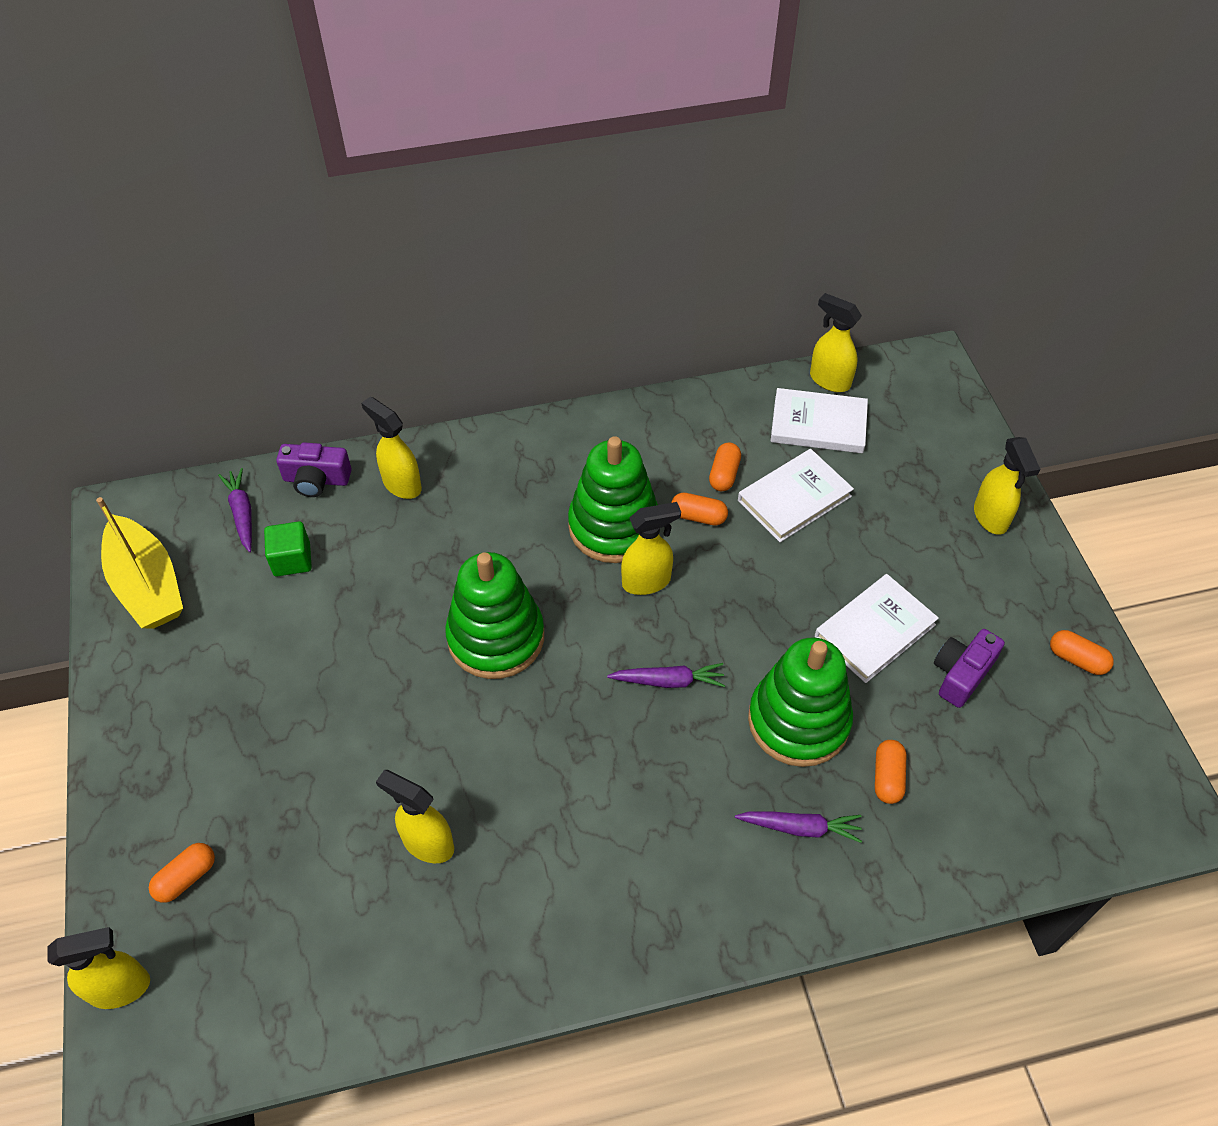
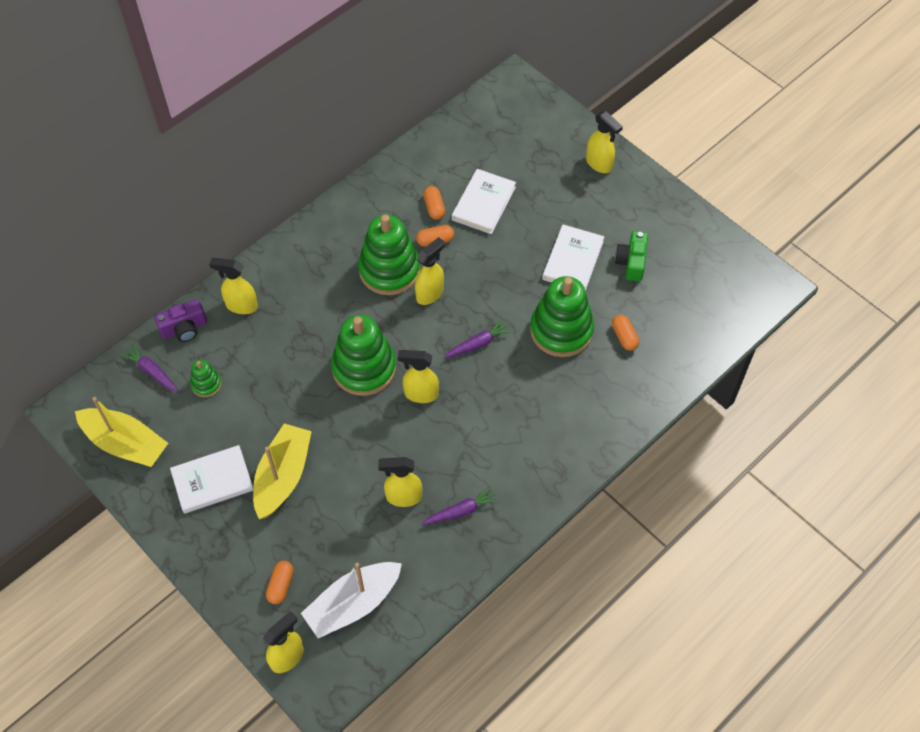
camera: 30 degrees left, 5 degrees up
green cube [264,521,312,576] -> green stacking toy [190,360,222,397]
purple carrot [735,811,862,843] -> purple carrot moved to [422,486,499,525]
white book [771,388,868,453] -> white book moved to [170,445,253,514]
yellow spray bottle [810,293,862,392] -> yellow spray bottle moved to [398,350,439,403]
purple camera [934,629,1005,708] -> green camera [615,231,648,282]
orange capsule [1050,630,1114,675] -> none
none -> yellow boat [253,423,312,519]
none -> white boat [301,562,402,638]

